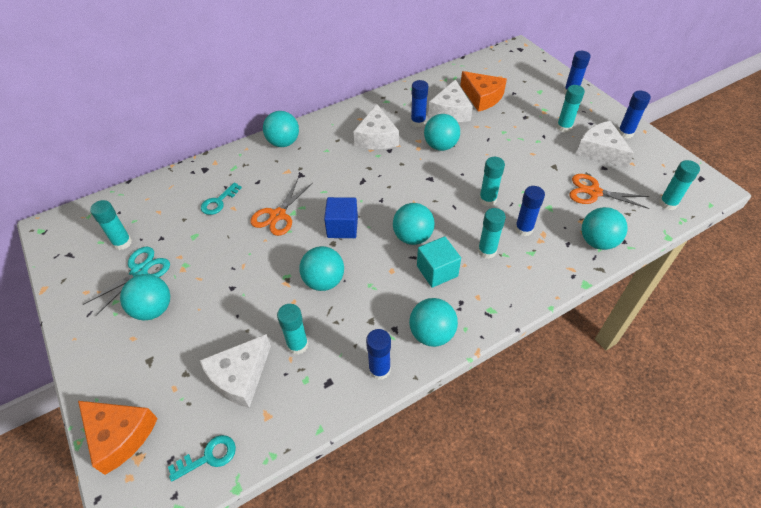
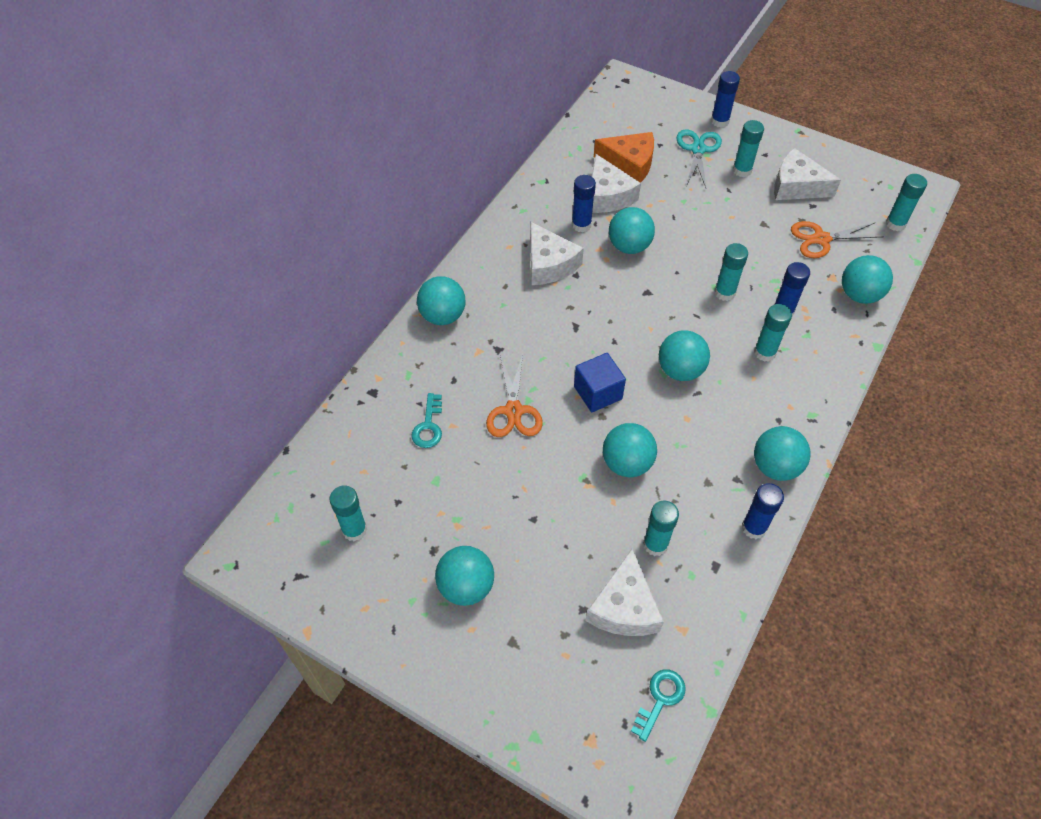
camera: 30 degrees left, 5 degrees up
orange cheese [78,401,158,475] -> none
turquoise scissors [83,247,170,316] -> turquoise scissors moved to [676,129,722,188]
turquoise cube [417,236,461,288] -> none
blue glue stick [618,91,651,139] -> none

